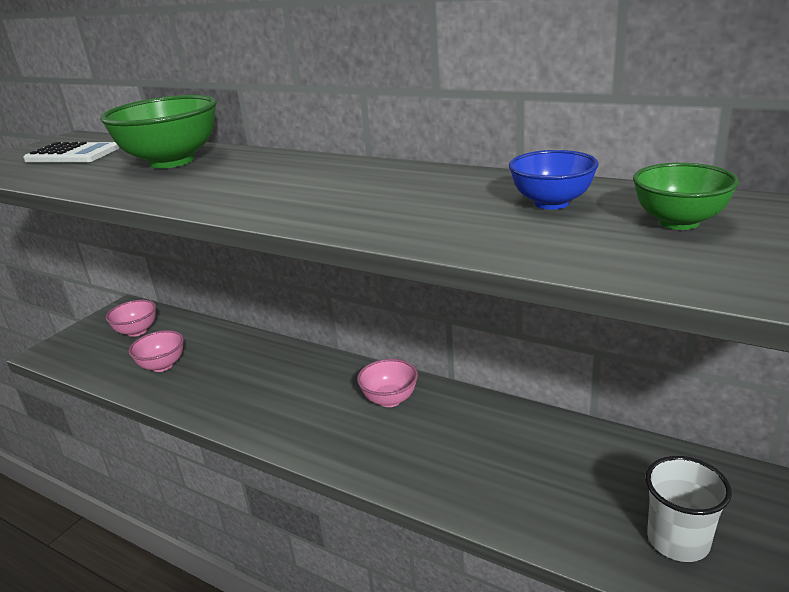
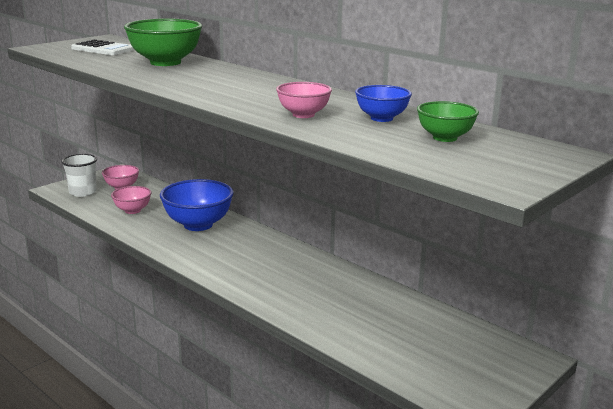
camera: 10 degrees right, 5 degrees down
pink bowl [357,359,418,407] -> pink bowl moved to [276,82,332,118]
white cup [646,456,732,562] -> white cup moved to [61,154,97,197]
none -> blue bowl [160,179,234,231]

